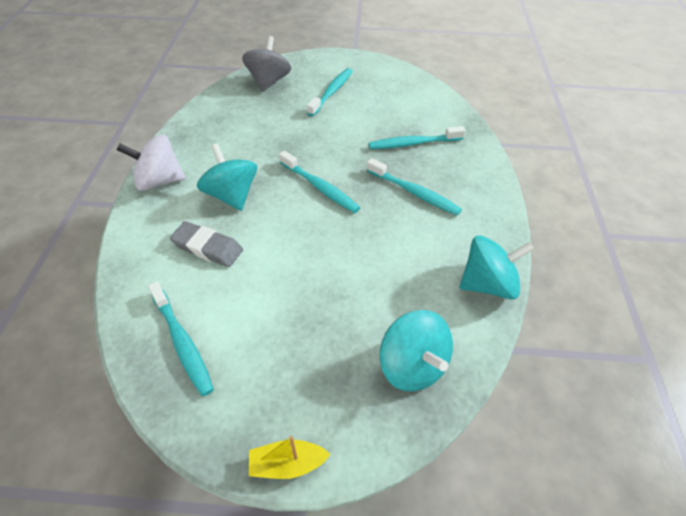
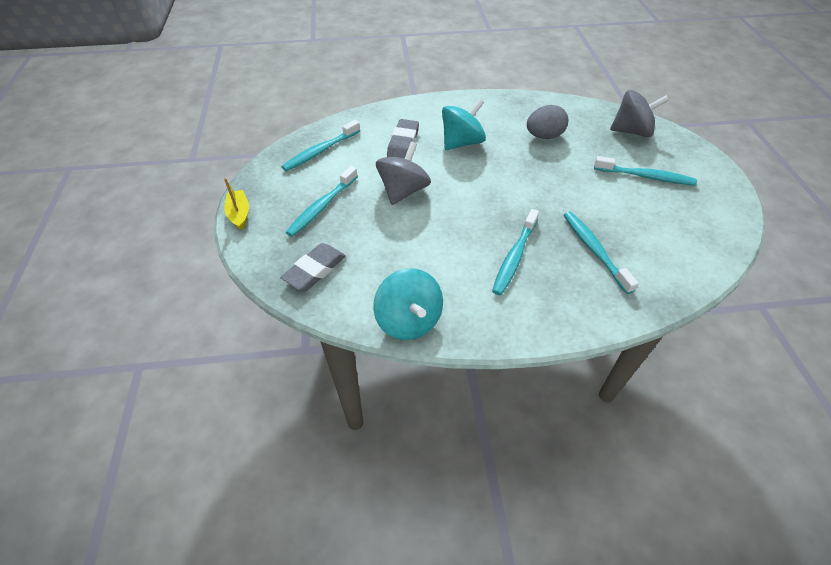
camera: 80 degrees right, 0 degrees up
white spinning top [117,135,185,191] -> none
turquoise toothbrush [279,151,360,213] -> turquoise toothbrush moved to [286,166,358,237]
turquoise spinning top [380,310,453,391] -> grey eraser [281,243,346,291]
none -> grey spinning top [376,141,431,205]
none -> grey egg [527,105,568,139]

